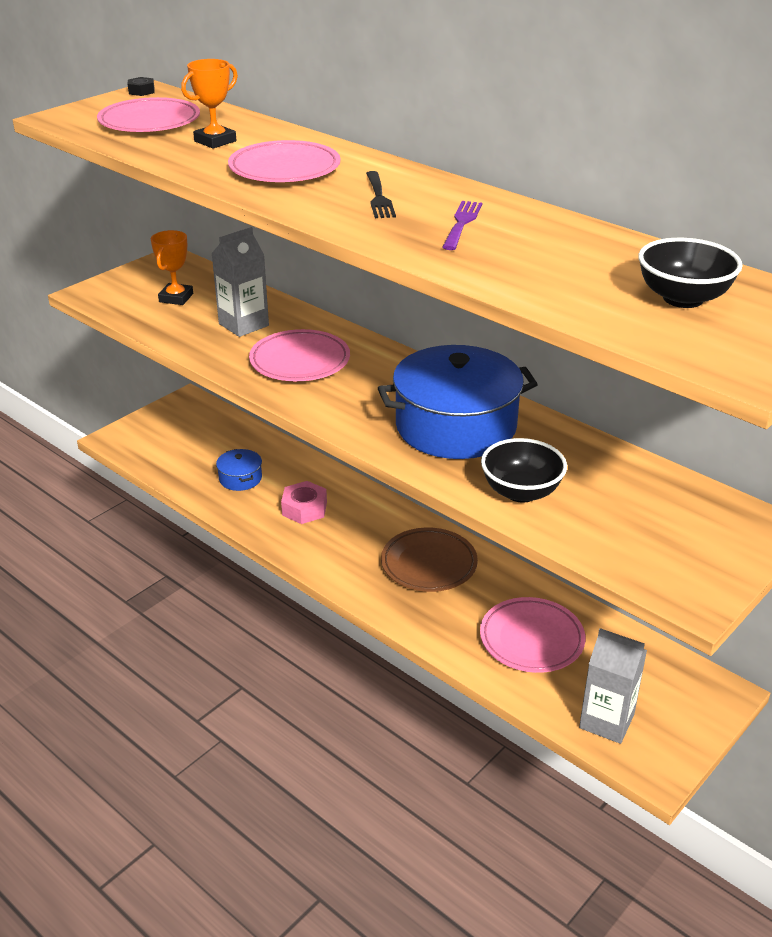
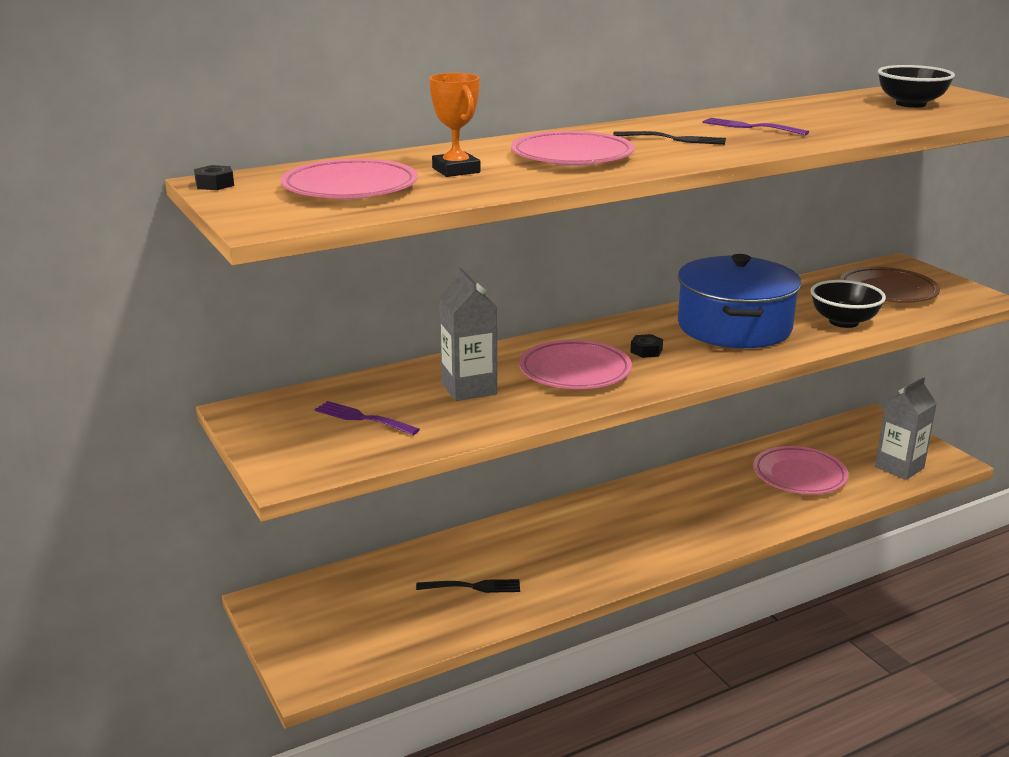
camera: 70 degrees left, 10 degrees down
orange trophy [151,230,193,305] -> purple fork [315,401,420,435]
blue pot [216,449,262,491] -> black fork [416,579,520,593]
pink nut [281,481,327,524] -> none
brown plate [381,528,478,592] -> brown plate moved to [840,267,940,303]
none -> black nut [630,334,663,358]

